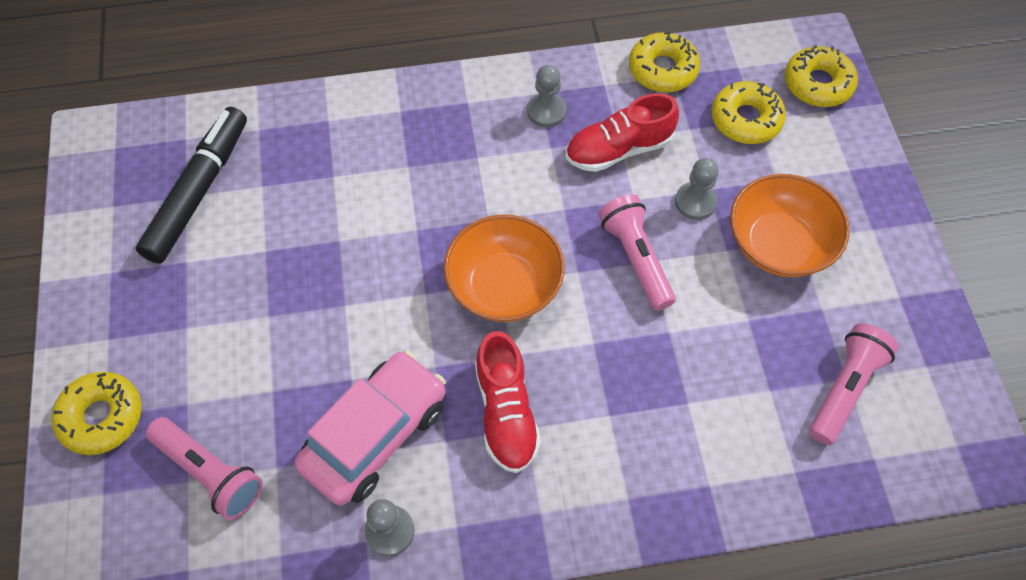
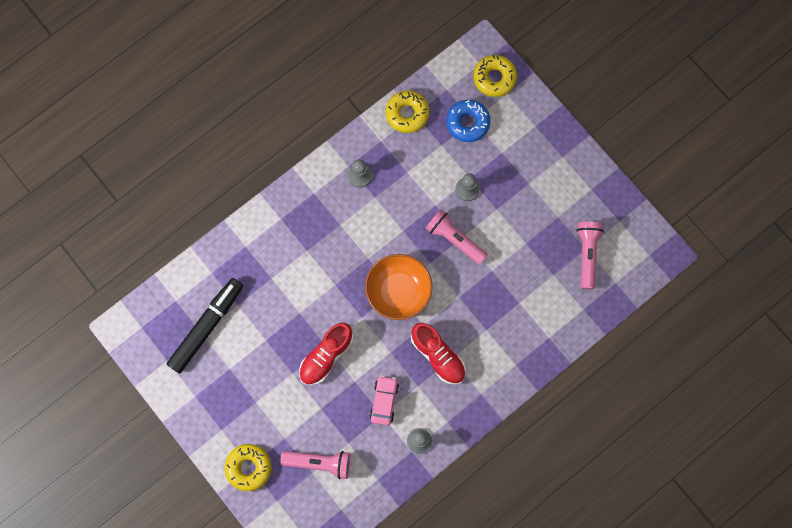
camera: 30 degrees left, 15 degrees up
black marker [136,107,247,263] -> black marker turned 45 degrees clockwise [167,278,243,374]
pink car [295,350,446,505] -> pink car [370,375,399,426], size x0.57
red shoe [566,93,679,172] -> red shoe moved to [299,323,353,385]
yellow donut [711,81,786,144] -> blue donut [446,100,490,142]
orange bowl [730,174,850,277] -> none

